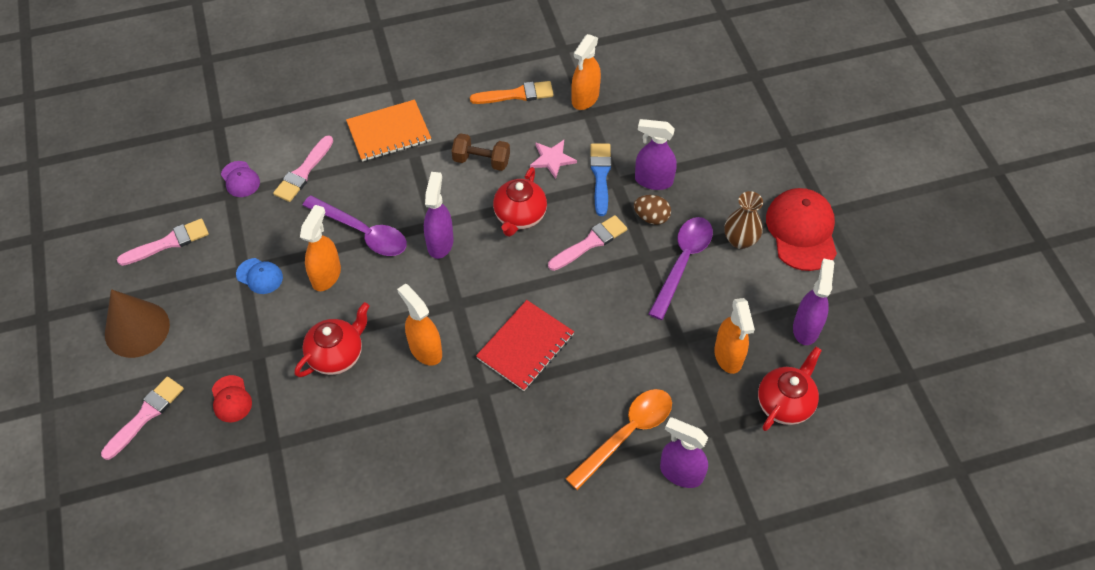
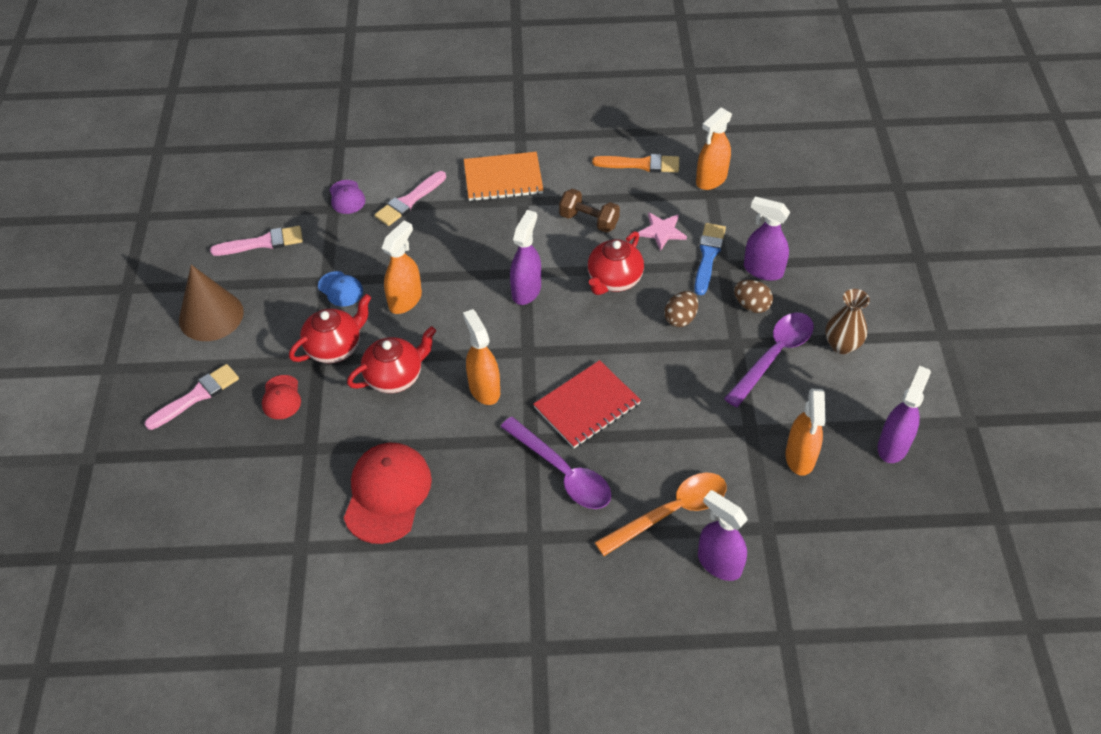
camera: 15 degrees right, 5 degrees down
purple spoon [302,195,407,256] -> purple spoon moved to [500,417,611,509]
pink brush [548,215,627,271] -> brown egg [664,291,698,327]
red teapot [758,347,822,431] -> red teapot moved to [289,294,371,363]
red cap [766,188,837,271] -> red cap moved to [344,443,432,544]

